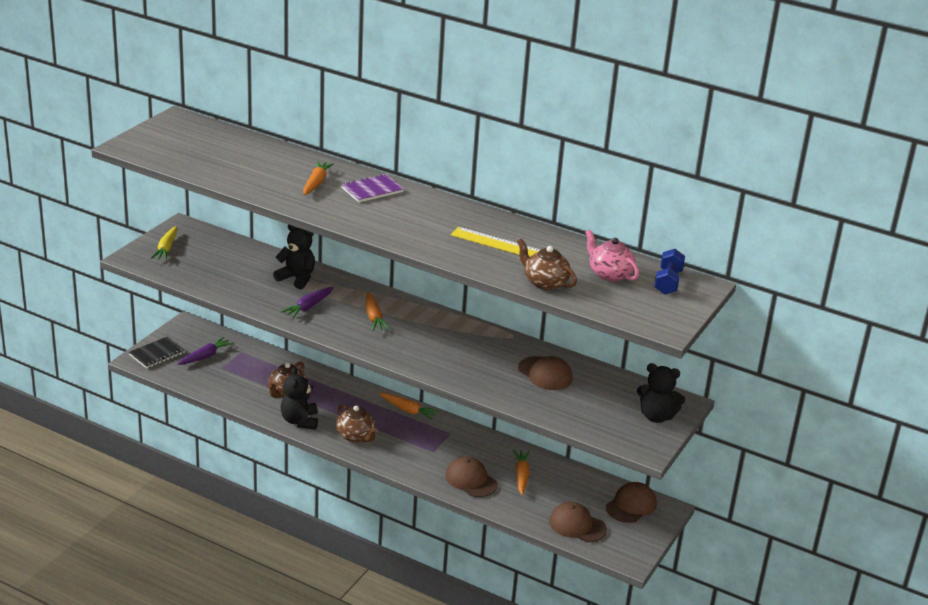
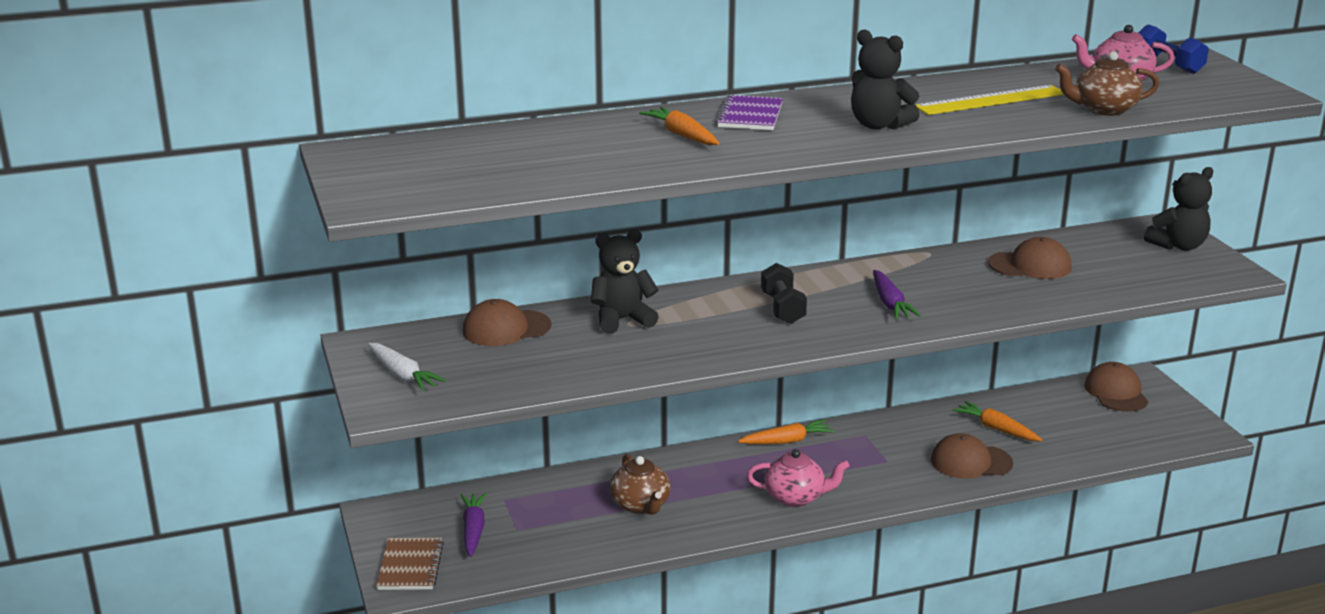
camera: 45 degrees left, 5 degrees down
black notebook [129,337,185,369] -> brown notebook [376,538,444,590]
yellow carrot [151,226,177,260] -> white carrot [368,343,446,391]
black teddy bear [280,367,318,430] -> black teddy bear moved to [851,30,920,130]
purple carrot [281,287,334,318] -> purple carrot moved to [873,270,921,319]
brown teapot [336,404,377,442] -> pink teapot [747,449,850,507]
orange carrot [366,292,390,331] -> black dumbbell [761,263,807,324]
brown cap [549,502,607,542] -> brown cap moved to [462,299,551,346]

